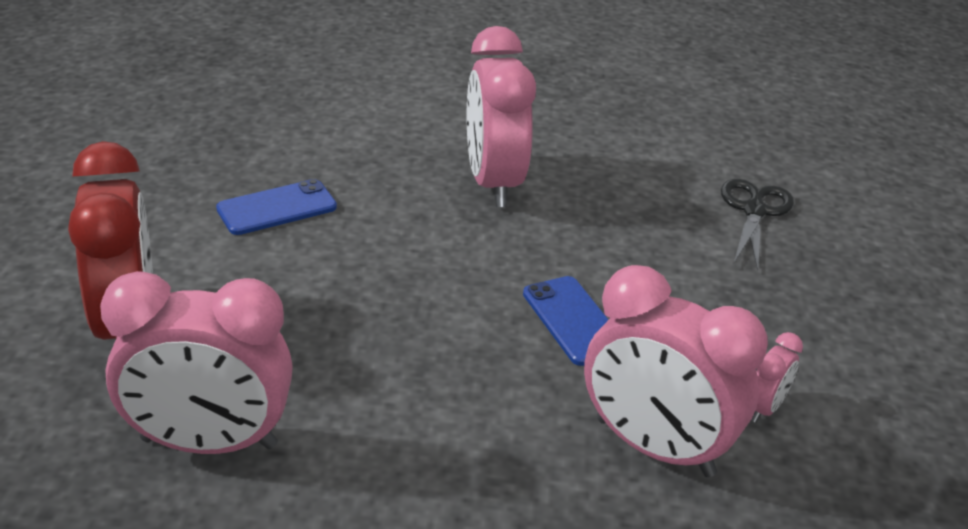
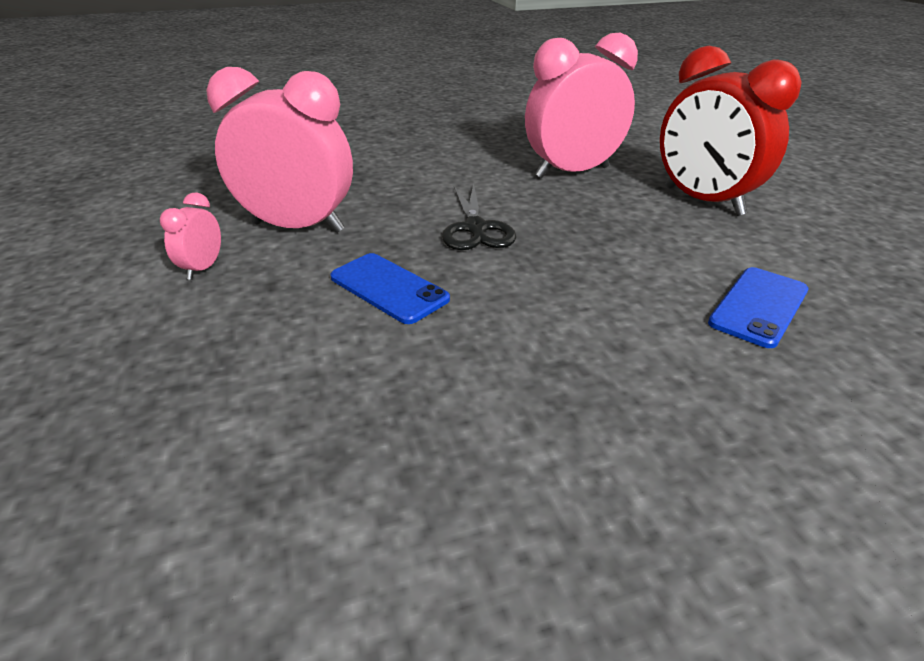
camera: 160 degrees right, 0 degrees up
pink clock [467,26,536,207] -> none
black scissors [721,179,794,270] -> black scissors moved to [442,183,516,250]

